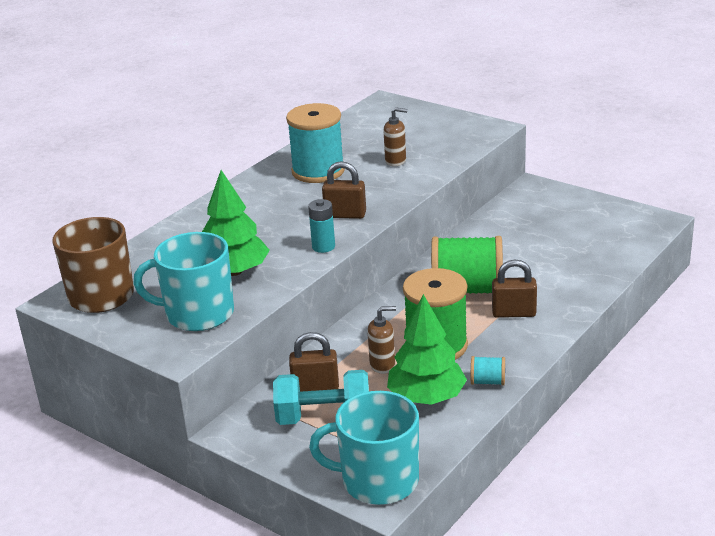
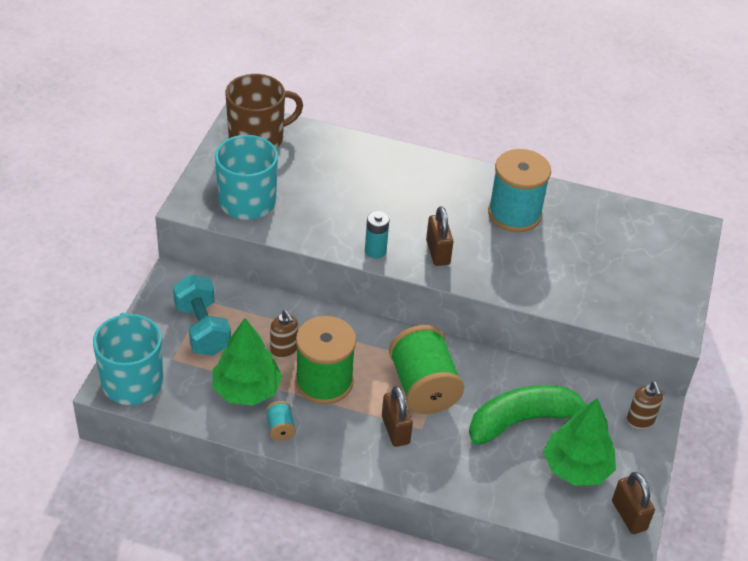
camera: 65 degrees right, 15 degrees up
green tree [202,170,270,276] -> green tree moved to [543,398,616,486]
brown padlock [289,332,339,392] -> brown padlock moved to [612,472,655,534]
brown soap dispenser [384,107,407,166] -> brown soap dispenser moved to [627,381,663,429]
none -> green banana [469,385,586,445]

